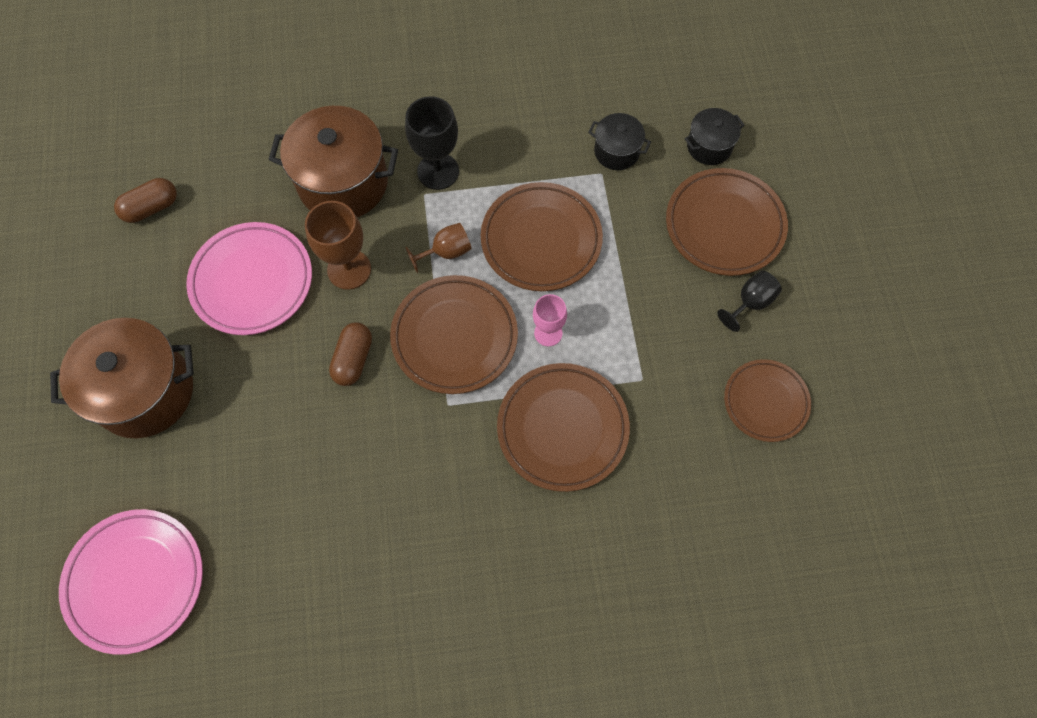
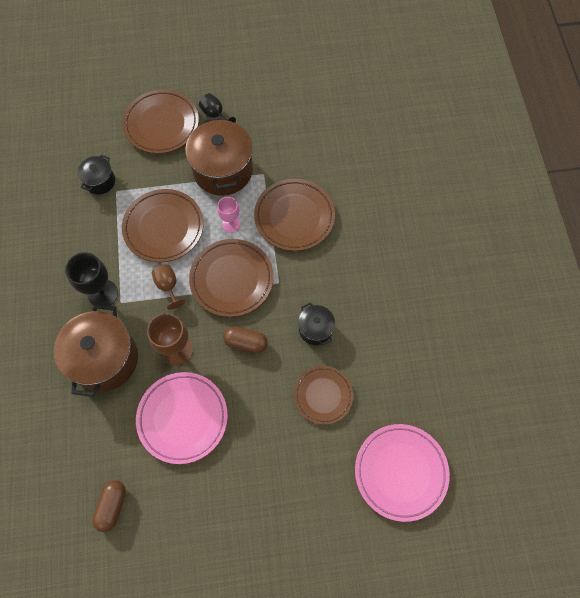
camera: 90 degrees left, 0 degrees up
brown pot [50,318,194,438] -> brown pot moved to [185,116,253,196]
brown capsule [114,178,177,223] -> brown capsule turned 45 degrees clockwise [92,480,126,532]
black pot [685,108,745,165] -> black pot moved to [298,302,335,346]
brown plate [724,359,811,442] -> brown plate moved to [294,366,353,425]

